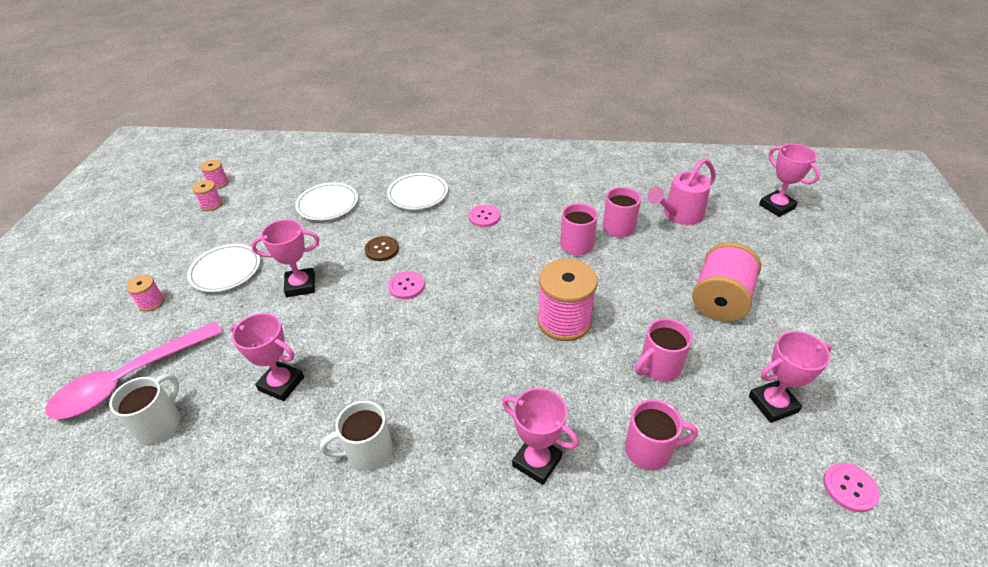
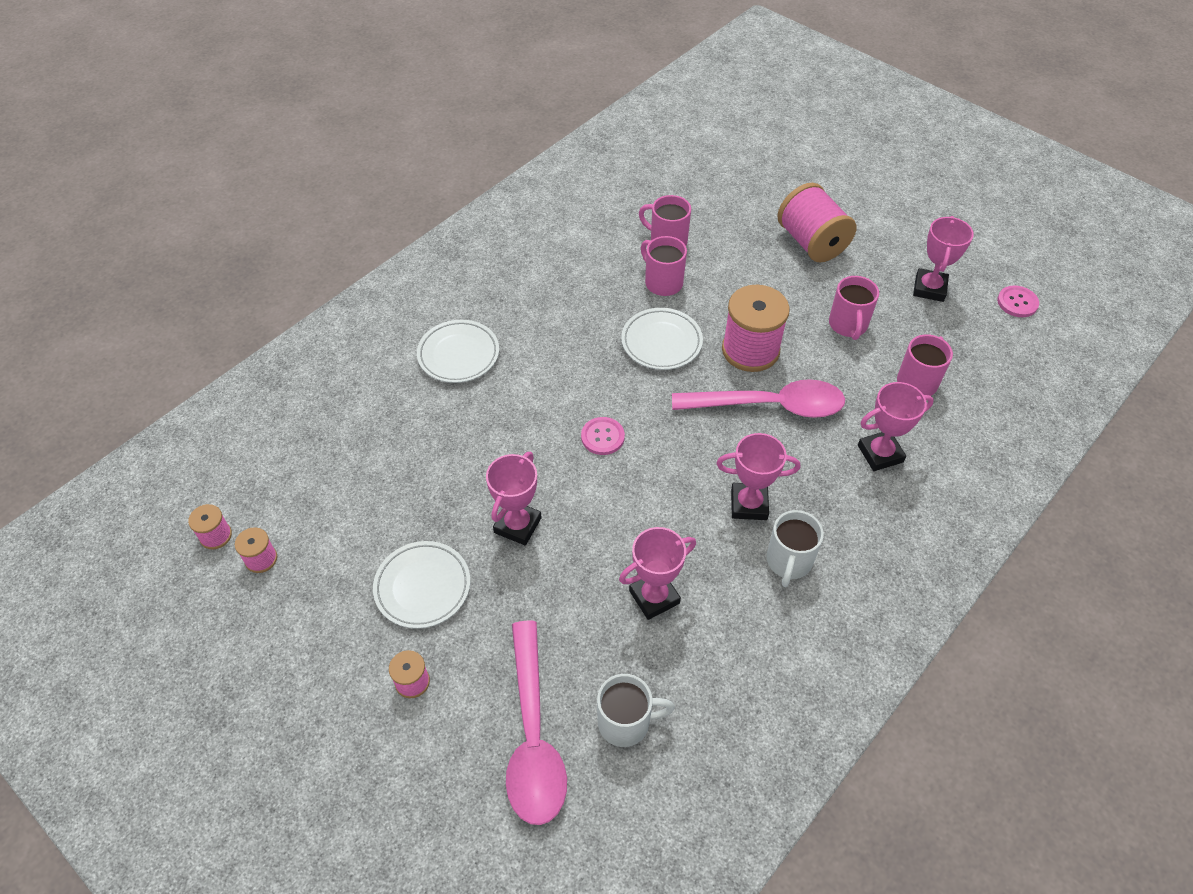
camera: 55 degrees left, 10 degrees up
white mug [109,374,180,444] -> white mug turned 120 degrees clockwise [597,674,675,747]
white plate [295,183,358,221] -> white plate moved to [621,308,703,370]
brown button [365,236,399,261] -> none
pink button [469,205,500,227] -> none
pink watering can [647,158,716,225] -> none
pink trophy [759,144,820,217] -> pink trophy moved to [716,433,800,520]
none -> pink spoon [672,379,845,418]

